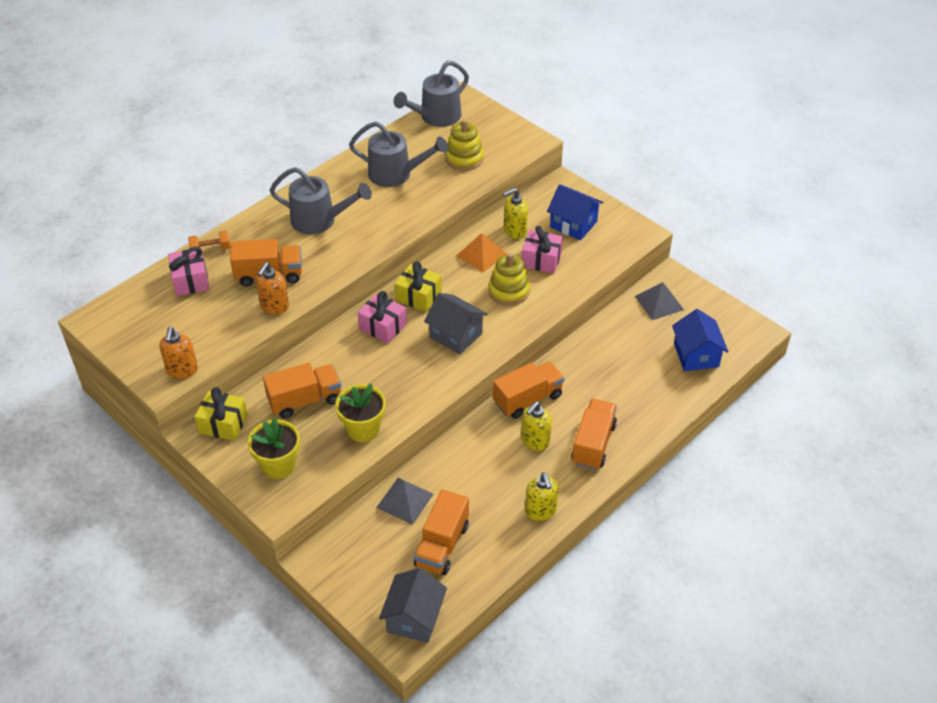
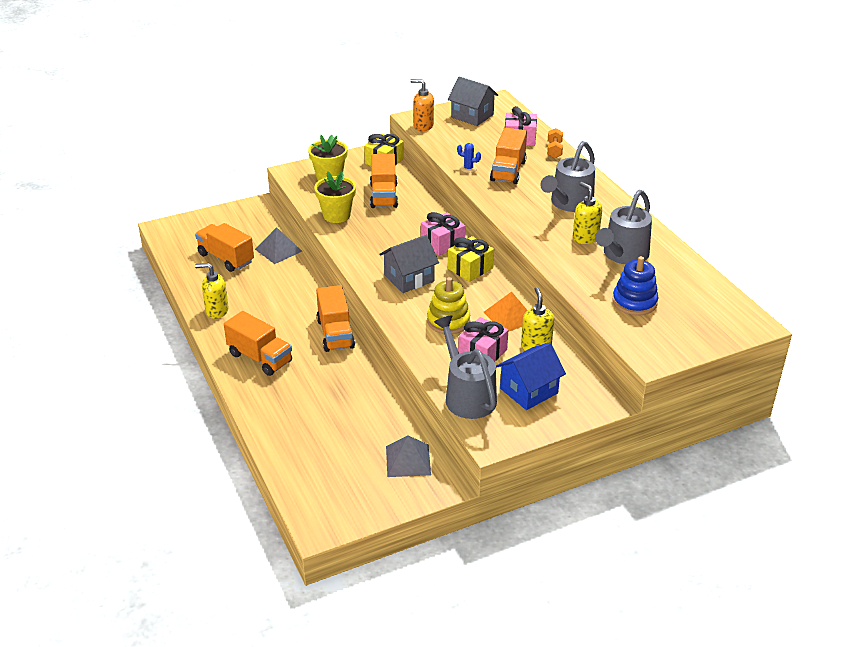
camera: 110 degrees right, 10 degrees down
orange soap dispenser [256,262,289,314] -> blue cactus [457,143,481,173]
grey house [379,568,447,643] -> grey house moved to [448,76,498,126]
grey watering can [394,60,469,127] -> grey watering can moved to [434,315,497,419]
yellow stacking toy [445,119,484,171] -> blue stacking toy [612,256,658,316]
yellow soap dispenser [521,401,552,451] -> yellow soap dispenser moved to [573,182,602,244]
blue house [672,309,728,371] -> none

